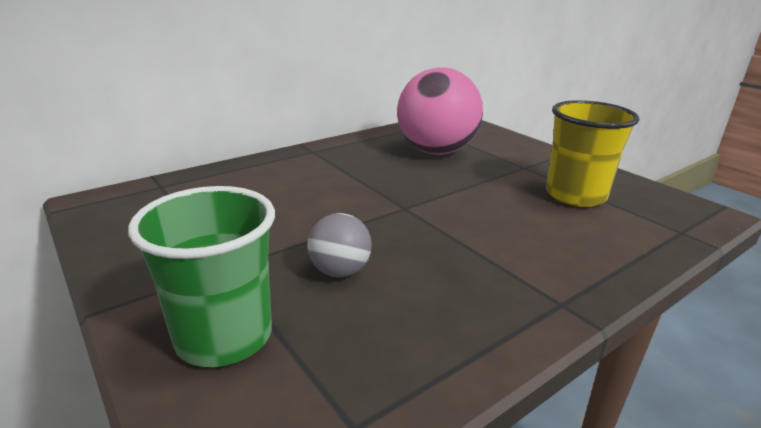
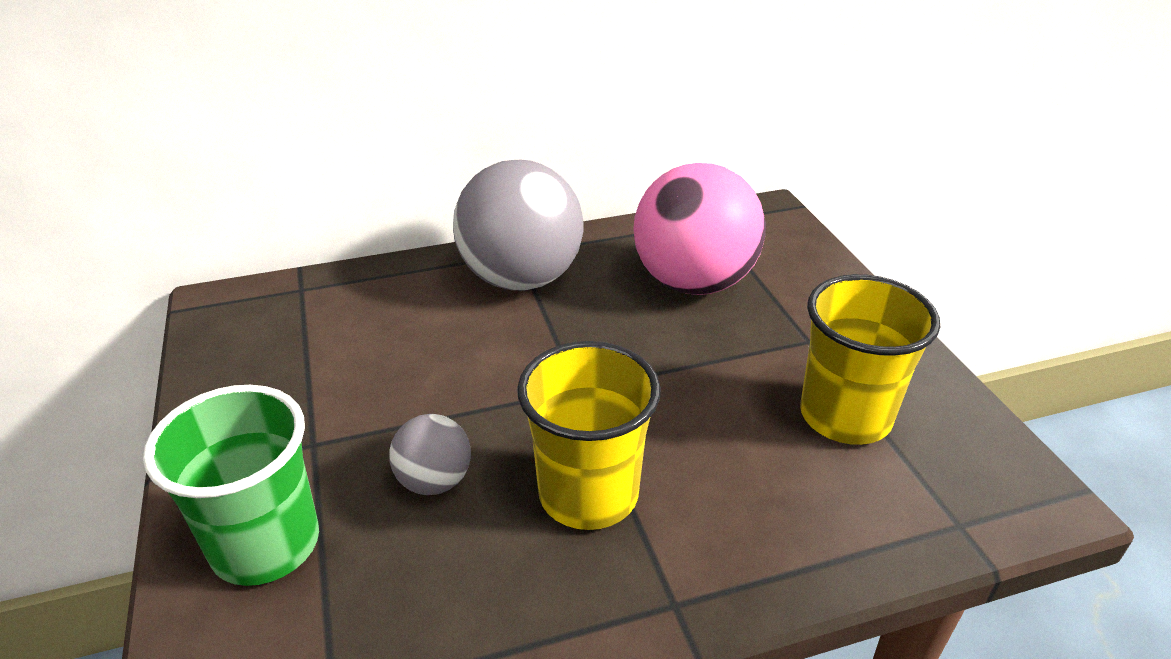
camera: 20 degrees right, 10 degrees up
none -> grey ball [453,160,583,291]
none -> yellow cup [517,341,661,530]

